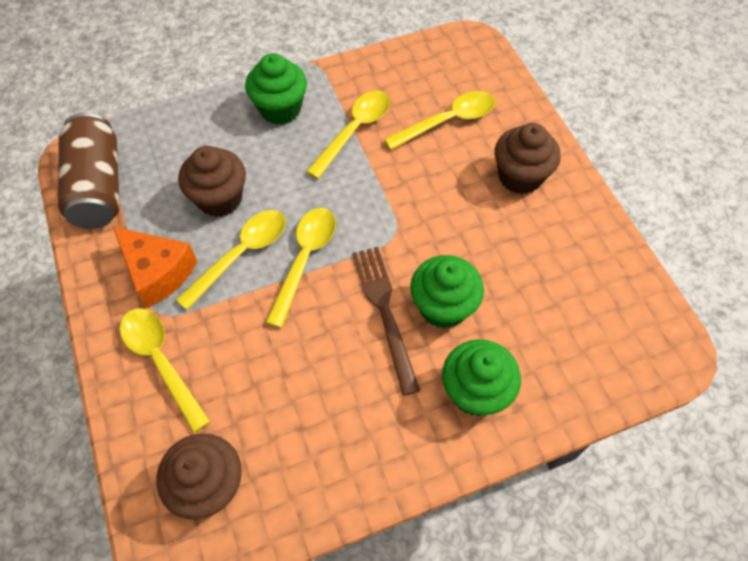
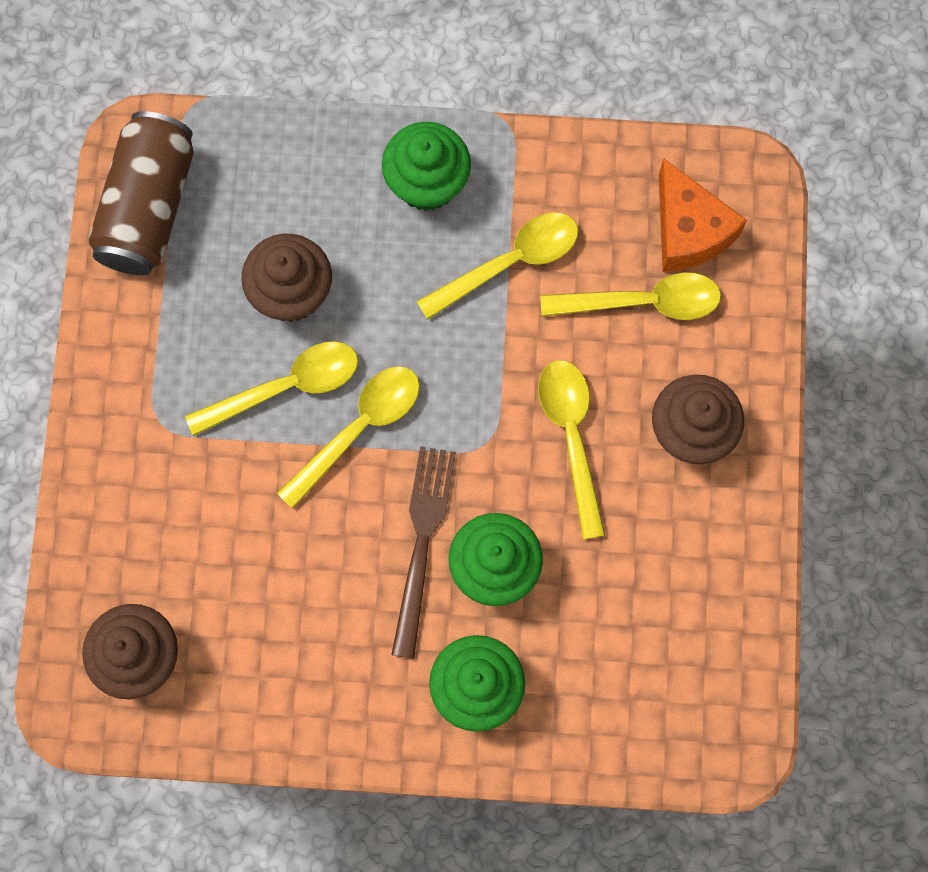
camera: 25 degrees right, 15 degrees up
orange cheese [113,227,198,308] -> orange cheese moved to [659,158,747,272]
yellow spoon [120,308,211,433] -> yellow spoon moved to [538,360,605,540]

